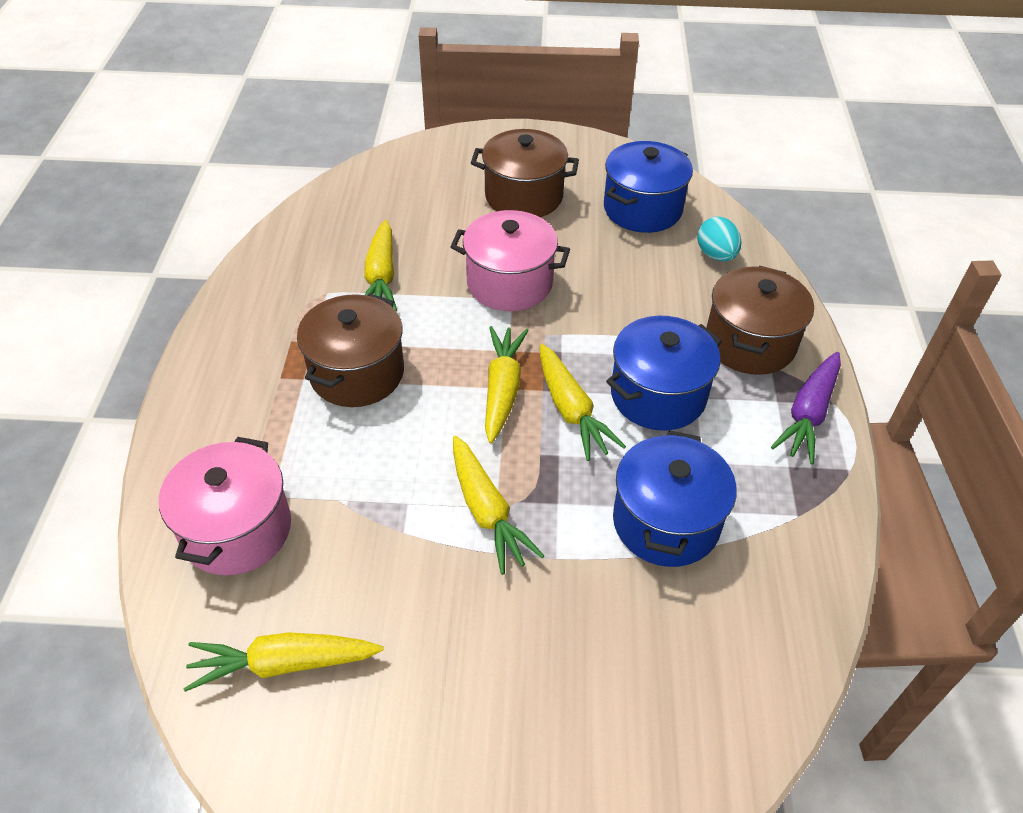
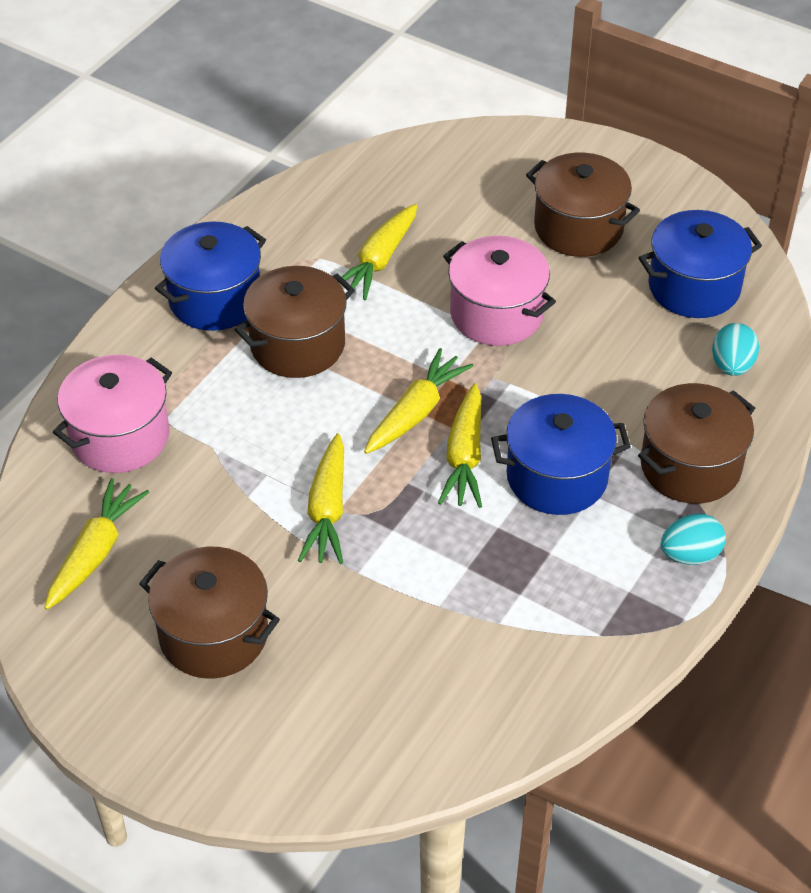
camera: 30 degrees right, 0 degrees up
yellow carrot [183,632,383,692] -> yellow carrot turned 90 degrees clockwise [44,478,149,610]
blue pot [613,430,737,567] -> blue pot moved to [155,221,266,331]
purple carrot [771,352,841,465] -> turquoise egg [661,514,726,565]
none -> brown pot [139,547,280,679]

